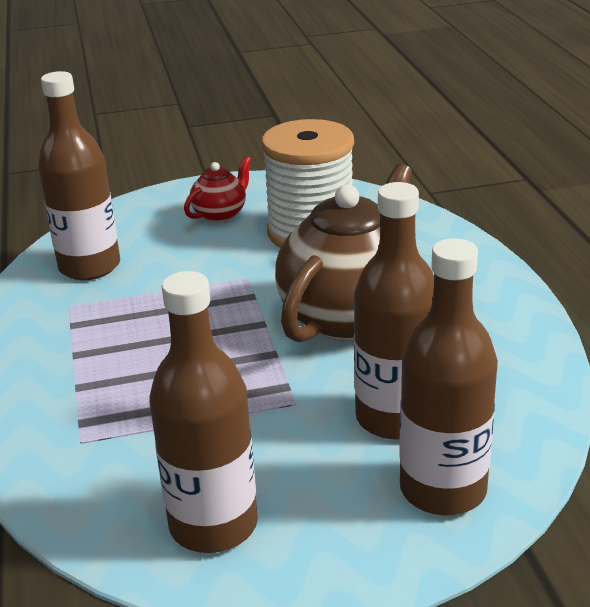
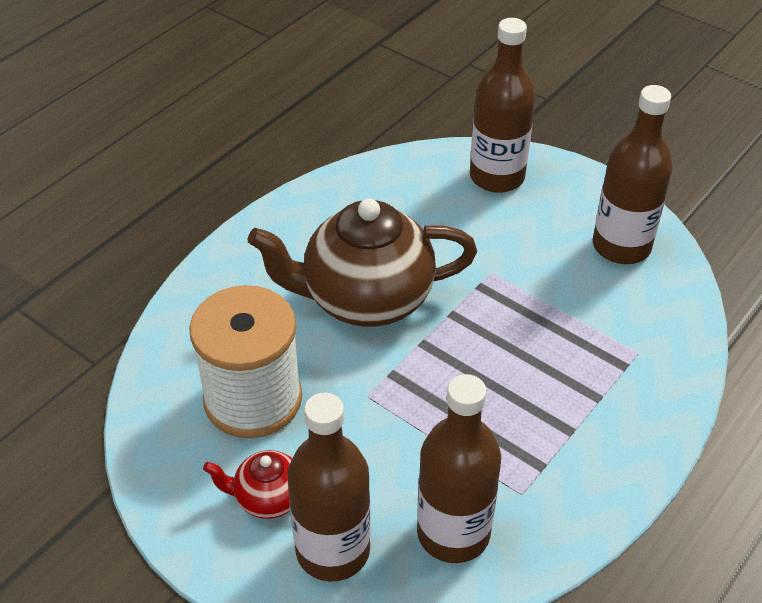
camera: 130 degrees left, 15 degrees up
brown bottle [354,182,434,440] -> brown bottle moved to [287,392,371,582]

